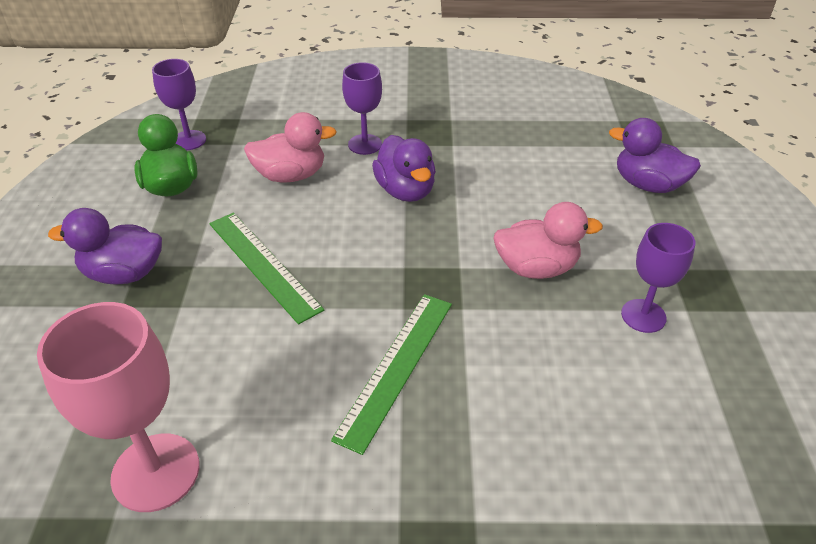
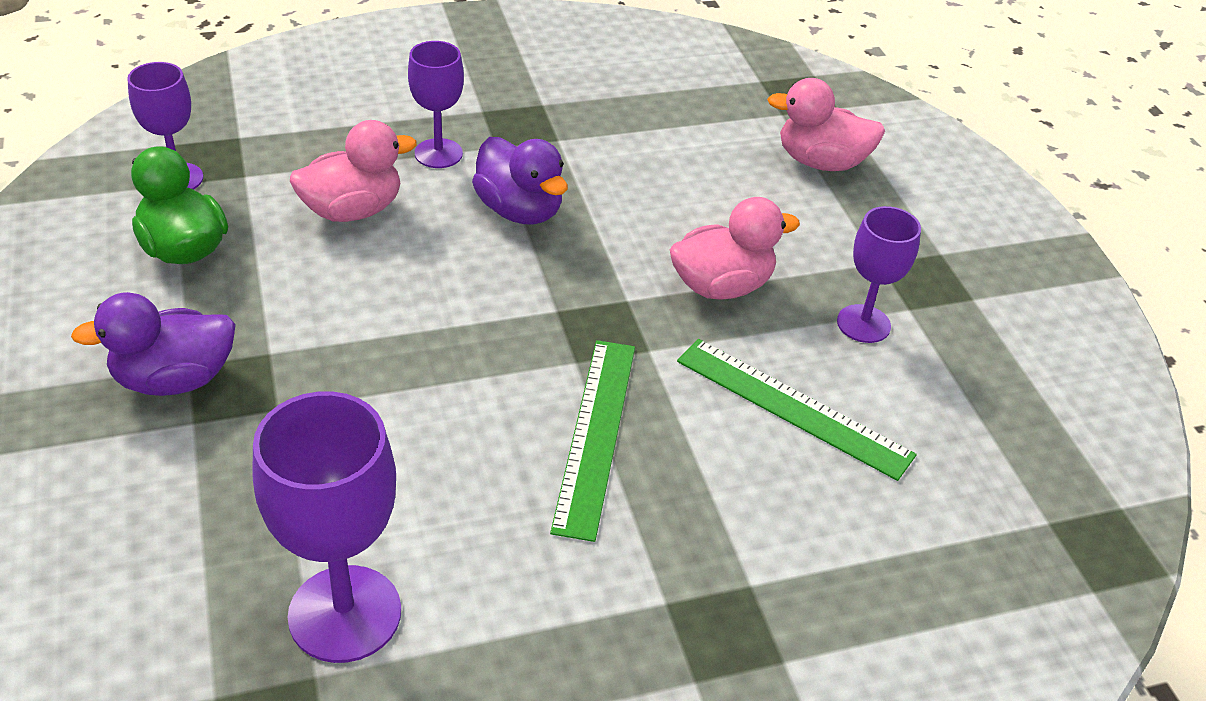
camera: 20 degrees left, 0 degrees up
pink goblet [37,302,200,512] -> purple goblet [252,391,401,663]
green ruler [209,213,324,324] -> green ruler moved to [677,339,917,481]
purple duck [609,118,701,193] -> pink duck [767,78,885,171]

